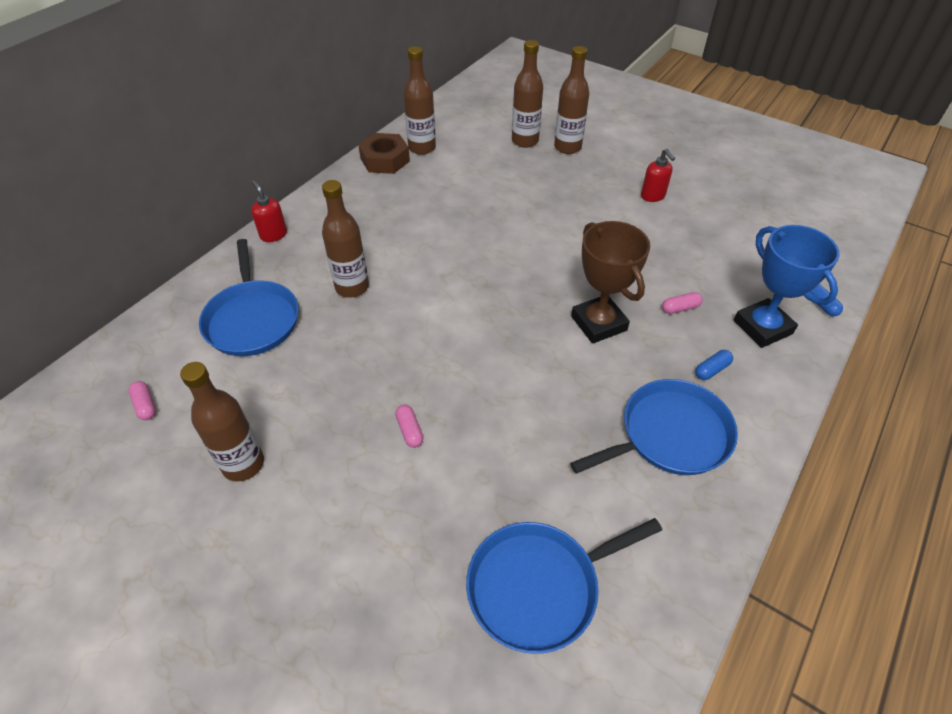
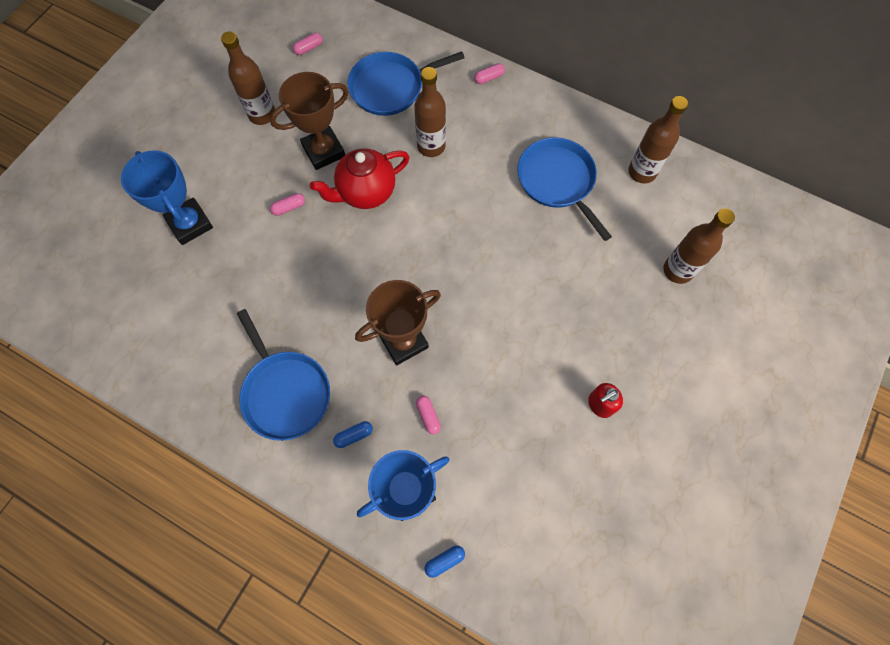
camera: 85 degrees right, 20 degrees up
red soap dispenser [251,180,287,242] -> pink capsule [474,63,505,84]
brown nut [358,133,410,174] -> none
blue pan [466,518,662,654] -> blue pan moved to [517,137,612,241]
brown bottle [554,46,589,154] -> none
blue capsule [695,350,733,380] -> blue capsule turned 75 degrees counterclockwise [333,421,373,448]
none -> blue trophy [121,150,213,245]
none -> brown trophy [270,72,349,170]
none -> red teapot [310,148,410,209]

